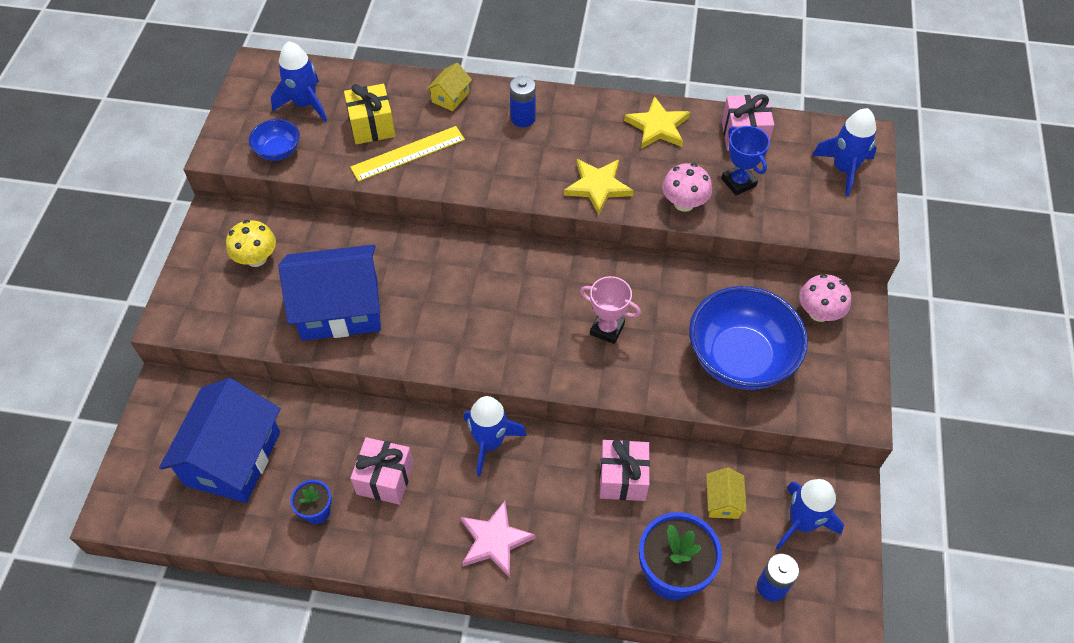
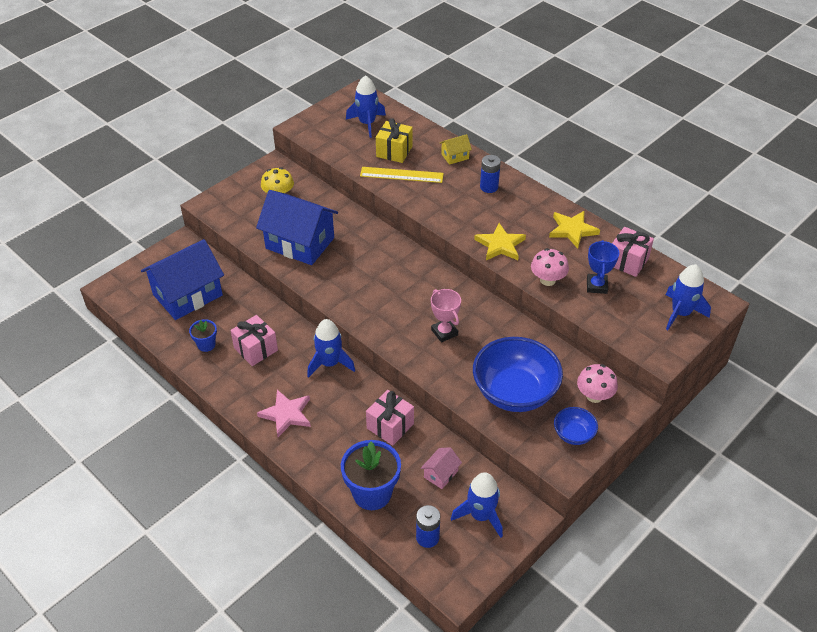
camera: 35 degrees right, 10 degrees down
blue bowl [249,119,300,161] -> blue bowl moved to [554,407,598,445]
yellow house [706,467,747,519] -> pink house [421,447,462,489]

